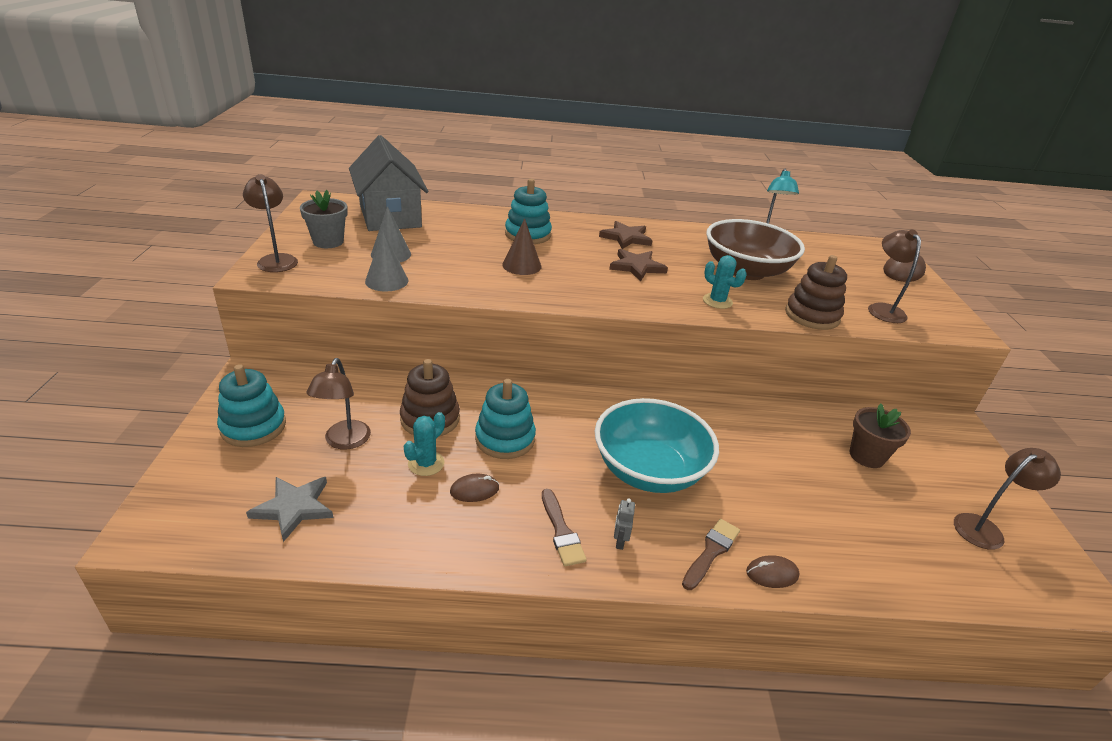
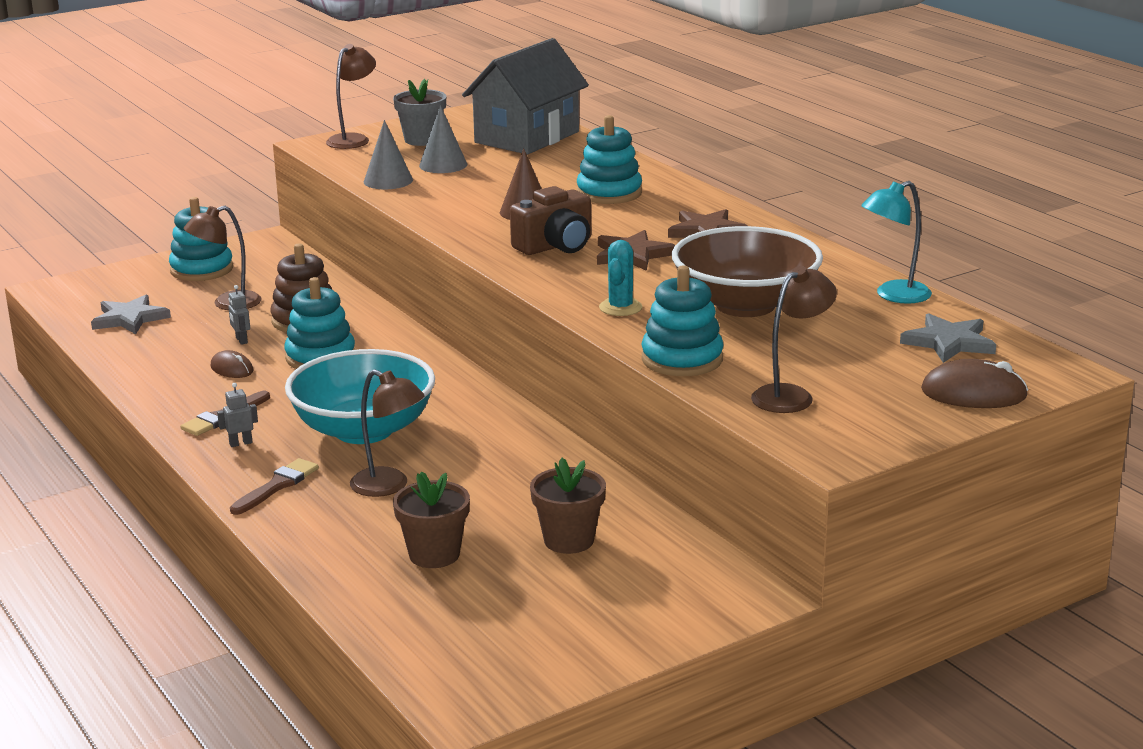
camera: 60 degrees right, 10 degrees down
turquoise cactus [404,412,445,476] -> grey robot [228,285,250,345]
brown brush [682,519,740,590] -> brown brush turned 60 degrees counterclockwise [230,458,319,515]
brown mouse [746,555,799,588] -> none
brown stacking toy [785,255,847,330] -> turquoise stacking toy [641,266,724,376]
brown lamp [954,448,1061,550] -> brown lamp moved to [350,369,425,497]
none -> brown flower pot [393,471,470,568]
none -> brown camera [510,186,591,255]
none -> grey star [900,313,996,363]

